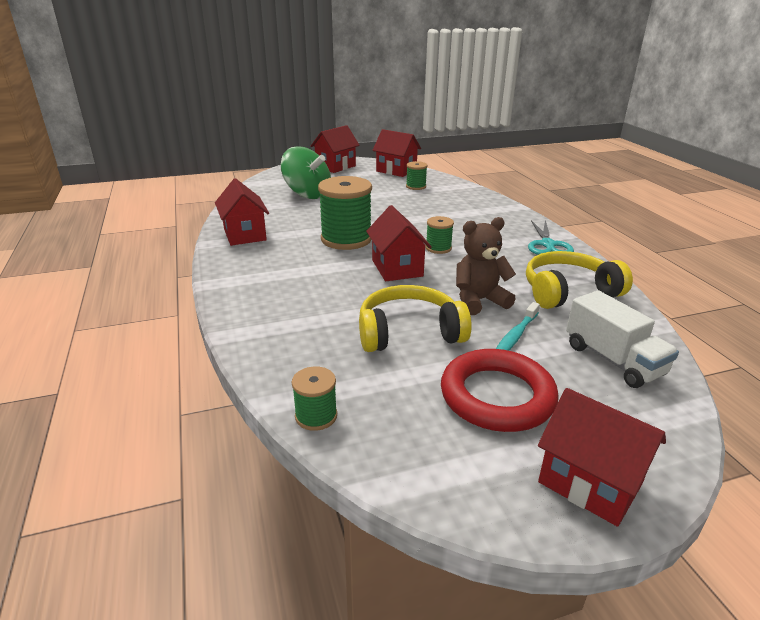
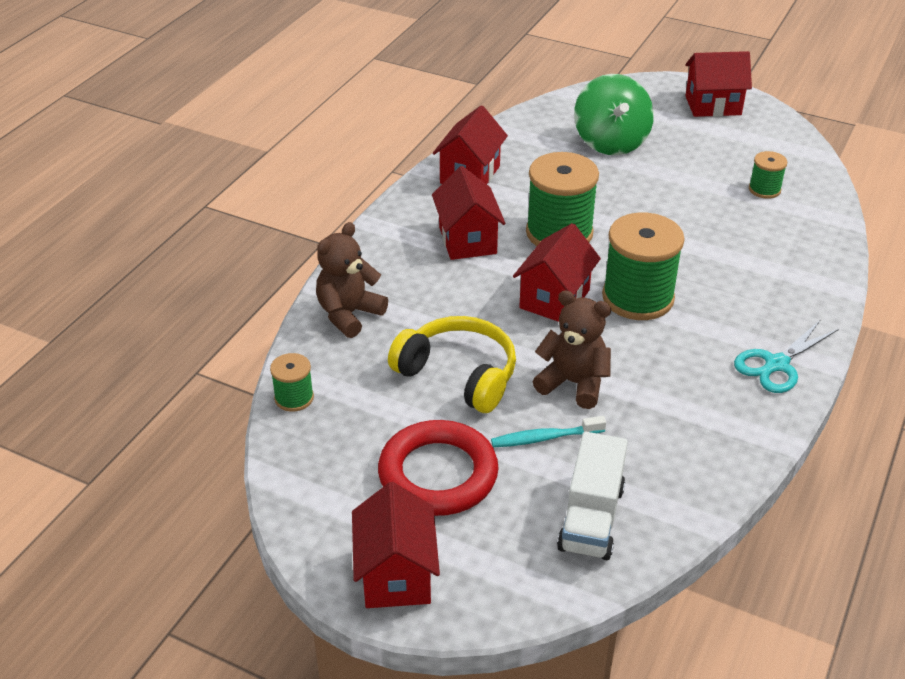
camera: 45 degrees right, 10 degrees up
red house [373,129,421,177] -> red house moved to [432,166,506,260]
green spool [425,216,454,254] -> green spool [602,212,685,320], size x2.01
yellow headphones [526,251,633,309] -> none
none -> brown teddy bear [316,222,388,338]

